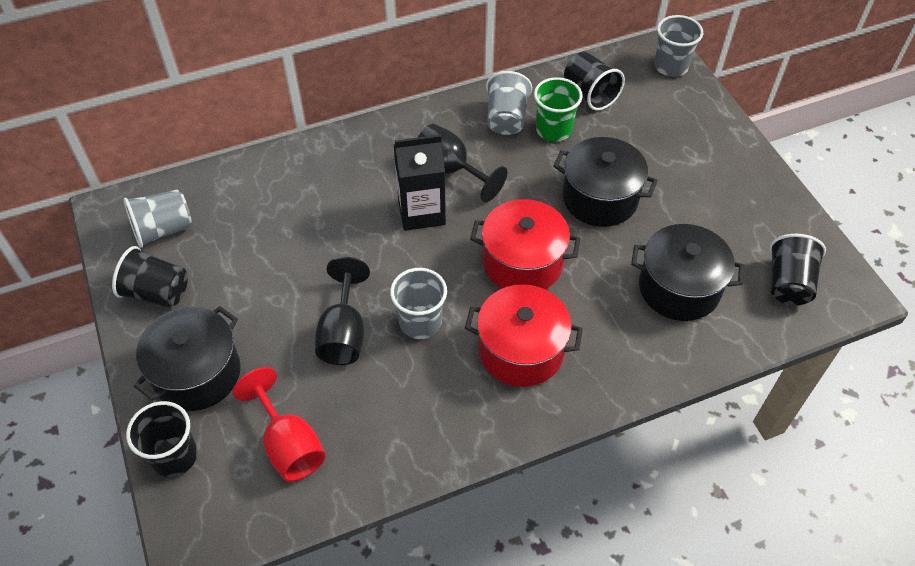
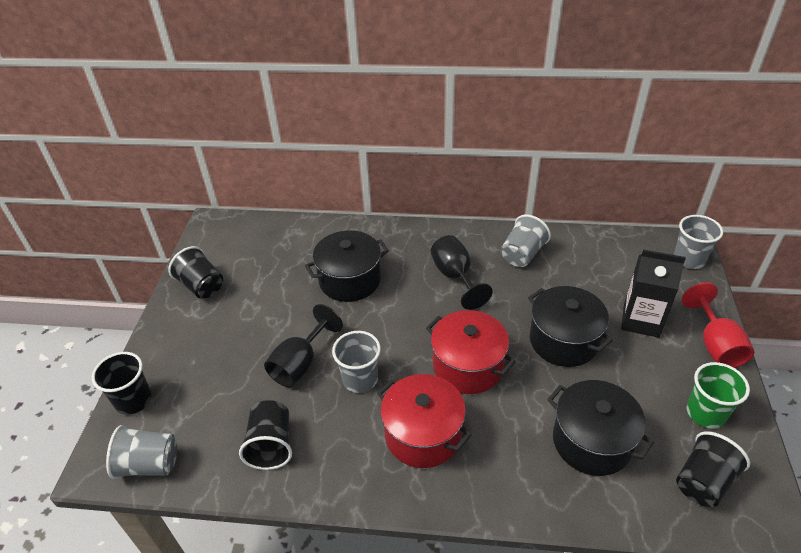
camera: 30 degrees right, 10 degrees down
grey cup [123,190,192,248] -> grey cup moved to [106,425,177,479]
black pot [134,306,241,411] -> black pot moved to [305,230,389,302]
red goblet [233,367,326,482] -> red goblet moved to [682,282,754,368]
black carton [394,135,446,231] -> black carton moved to [621,249,686,338]
green cup [534,77,583,142] -> green cup moved to [687,362,750,428]
black cup [564,52,625,111] -> black cup moved to [239,400,292,470]

